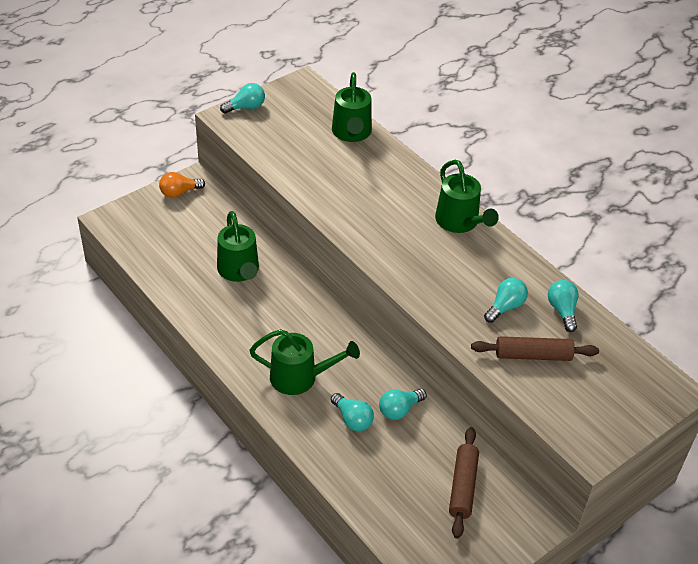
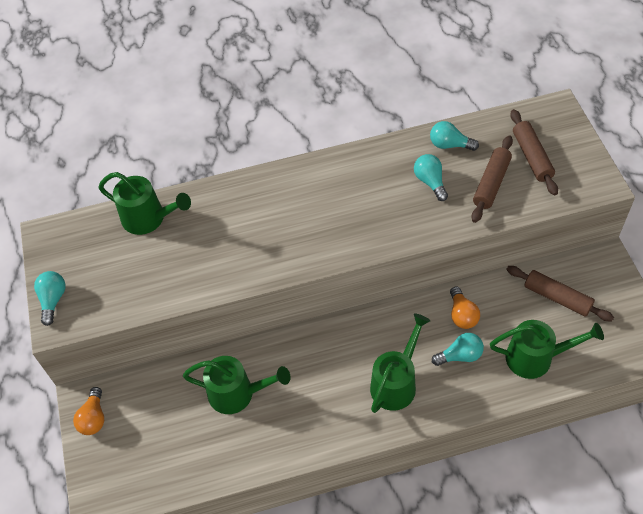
camera: 60 degrees left, 10 degrees up
turquoise light bulb [379,389,427,420] -> orange light bulb [450,286,480,329]
green watering can [435,160,499,233] -> green watering can moved to [490,320,604,379]
none -> brown rolling pin [510,109,558,195]

